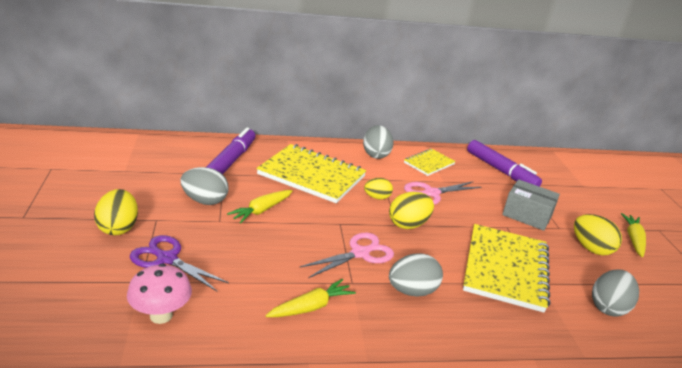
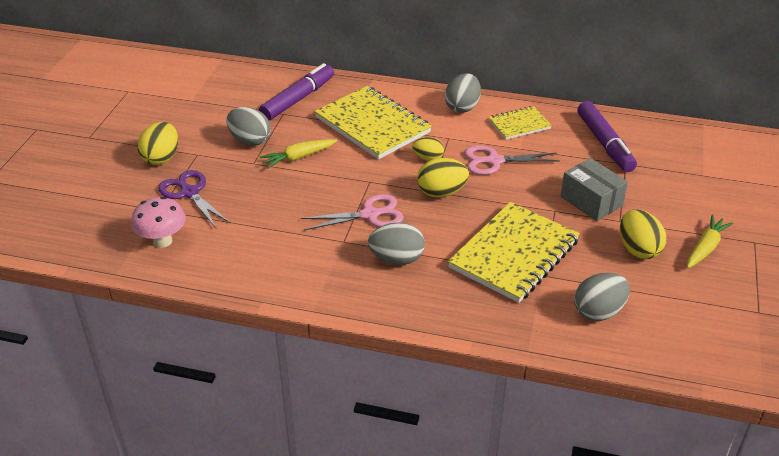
camera: 25 degrees right, 10 degrees up
yellow carrot [266,279,356,317] -> none

